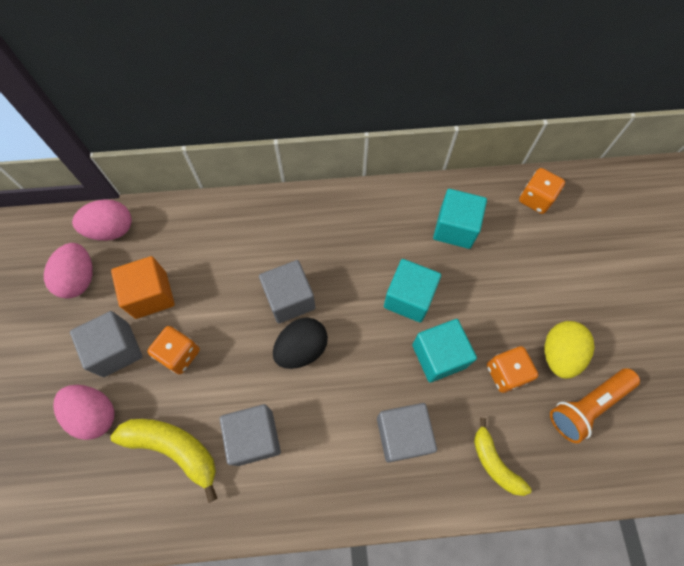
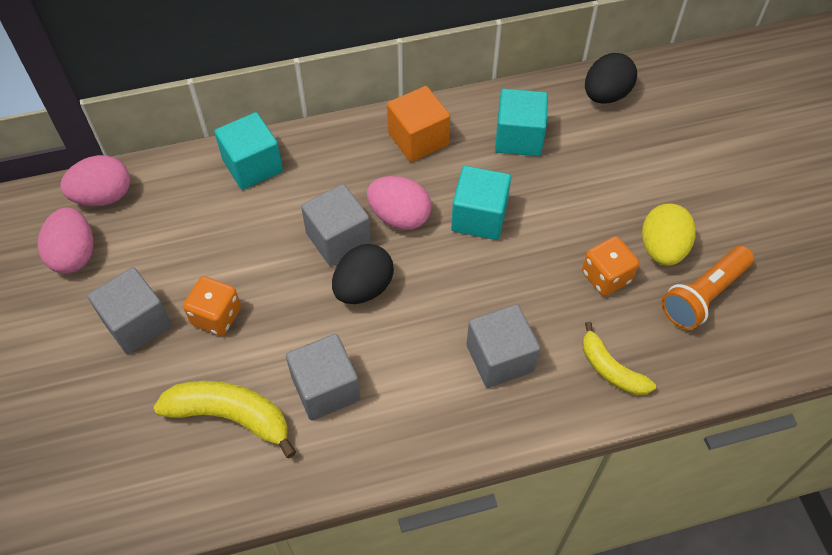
camera: 10 degrees left, 10 degrees down
pink egg [53,385,115,440] -> pink egg moved to [367,176,431,230]
orange cube [111,256,175,319] -> orange cube moved to [387,86,450,162]
turquoise cube [412,319,477,382] -> turquoise cube moved to [214,112,283,190]
orange dice [519,168,565,214] -> black egg [585,53,637,104]

